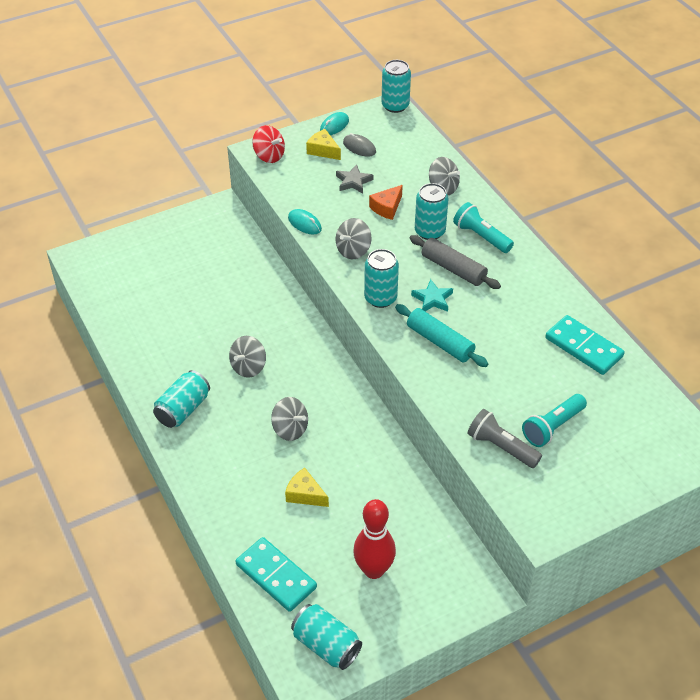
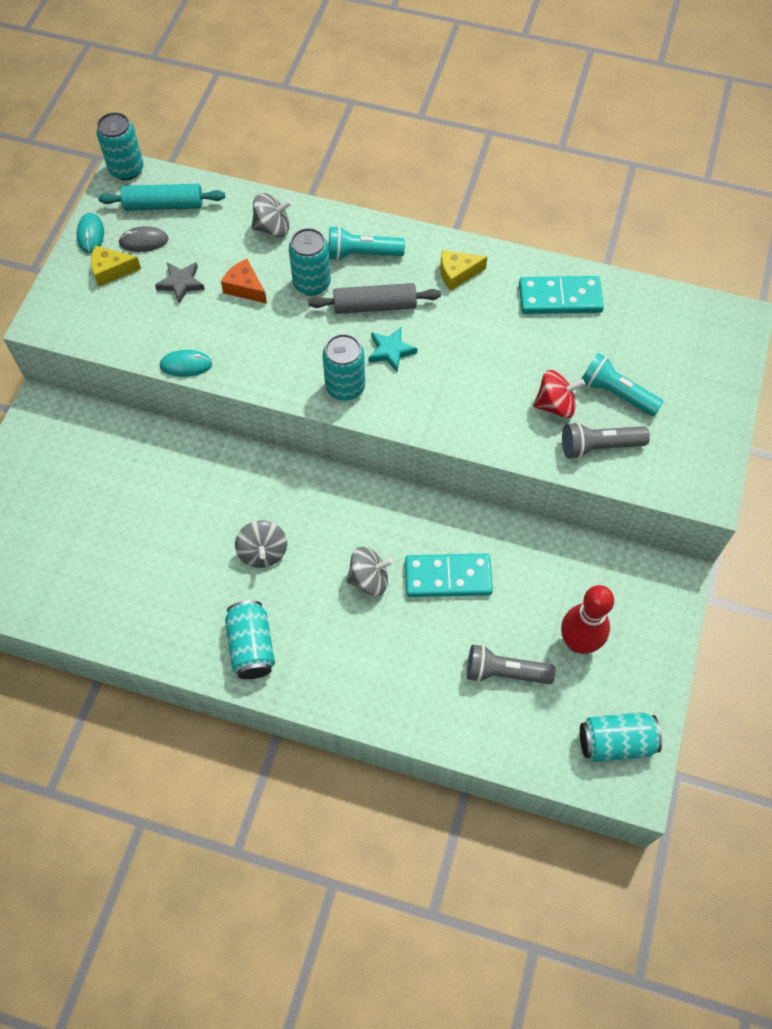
camera: 45 degrees left, 15 degrees up
turquoise domino [236,537,317,612] -> turquoise domino moved to [405,554,493,597]
red spinning top [252,125,285,163] -> red spinning top moved to [533,370,585,418]
yellow cheese [285,468,329,507] -> yellow cheese moved to [440,250,487,291]
grey spinning top [335,218,371,259] -> none
orange cheese [369,185,403,220] -> orange cheese turned 135 degrees clockwise [221,259,267,304]
turquoise rolling pin [395,304,488,367] -> turquoise rolling pin moved to [98,184,225,211]
turquoise flashlight [522,394,587,447] -> turquoise flashlight turned 120 degrees clockwise [582,353,664,416]
none -> grey flashlight [467,644,555,684]

